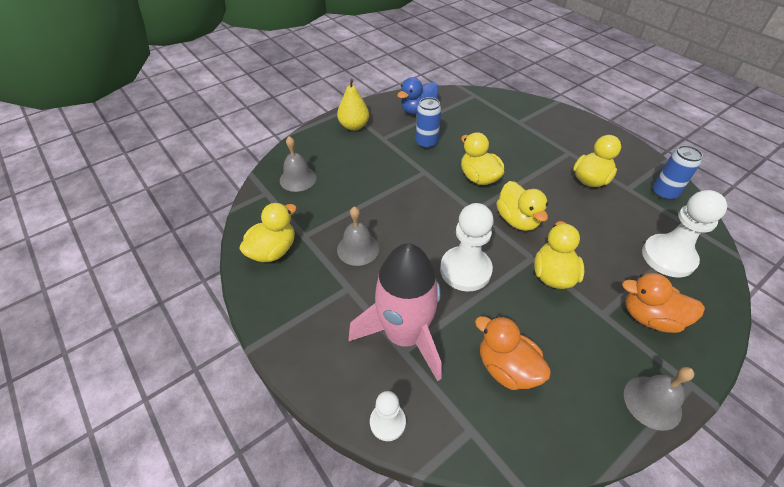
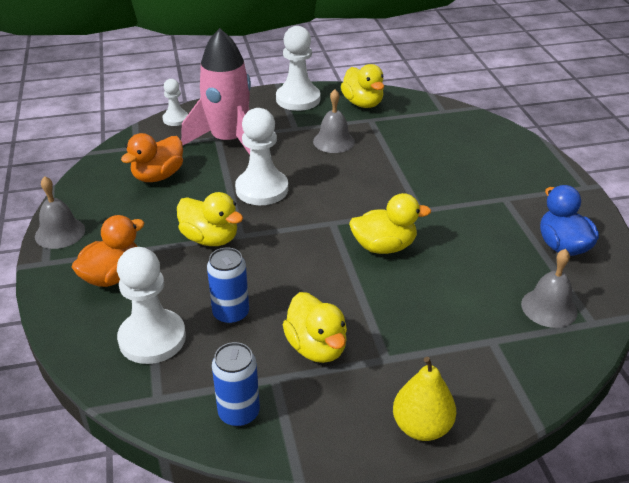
camera: 115 degrees right, 10 degrees down
grey bell [280,136,317,192] -> grey bell moved to [521,249,578,328]
yellow pear [337,78,369,131] -> yellow pear moved to [393,357,456,441]
blue can [416,97,441,149] -> blue can moved to [207,248,249,324]
orange duck [475,316,551,390] -> orange duck turned 150 degrees clockwise [121,133,183,182]
yellow duck [496,181,548,231] -> none
none -> white pawn [276,26,320,111]

